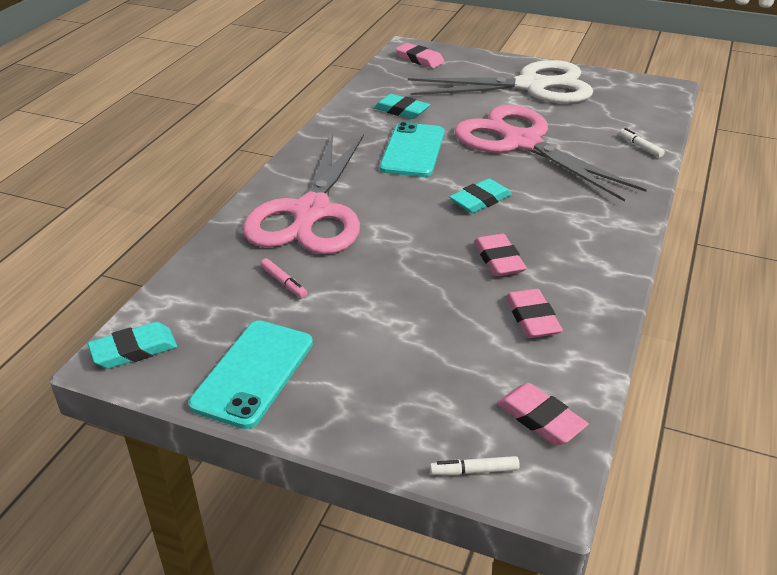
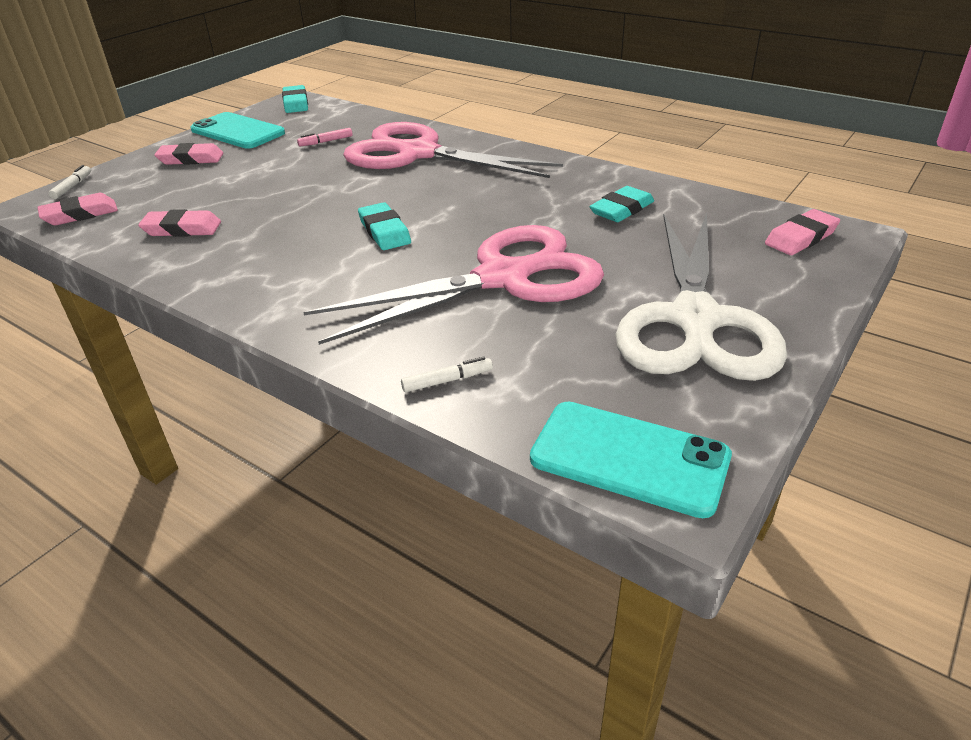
camera: 105 degrees right, 0 degrees up
turquoise phone [380,122,444,177] -> turquoise phone moved to [530,402,732,518]
pink eraser [474,234,527,277] -> pink eraser moved to [154,143,224,165]

